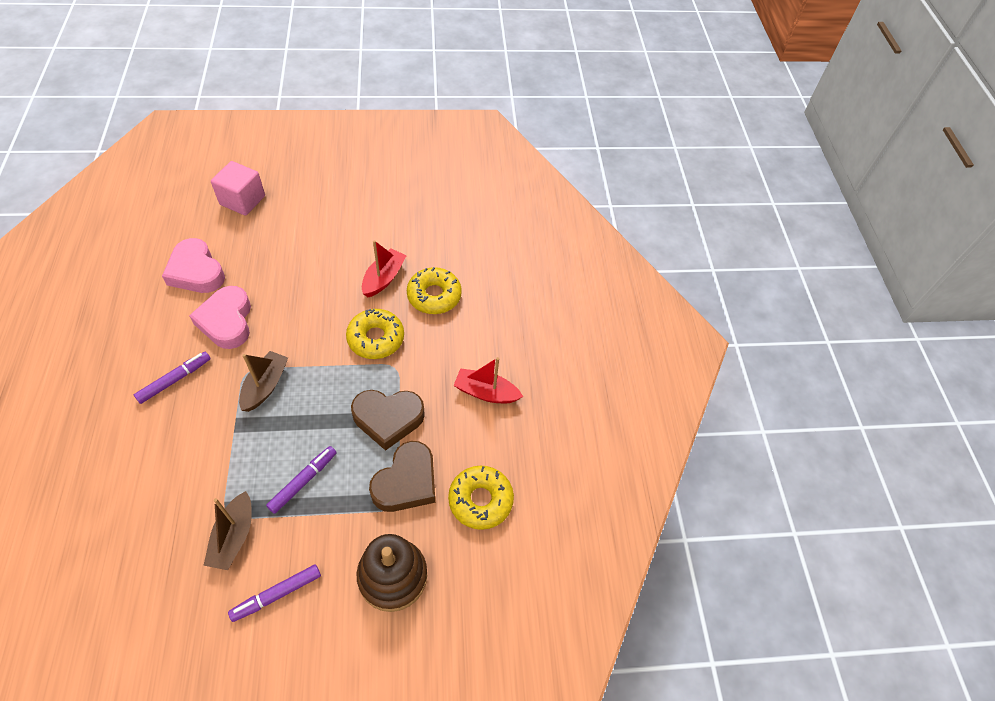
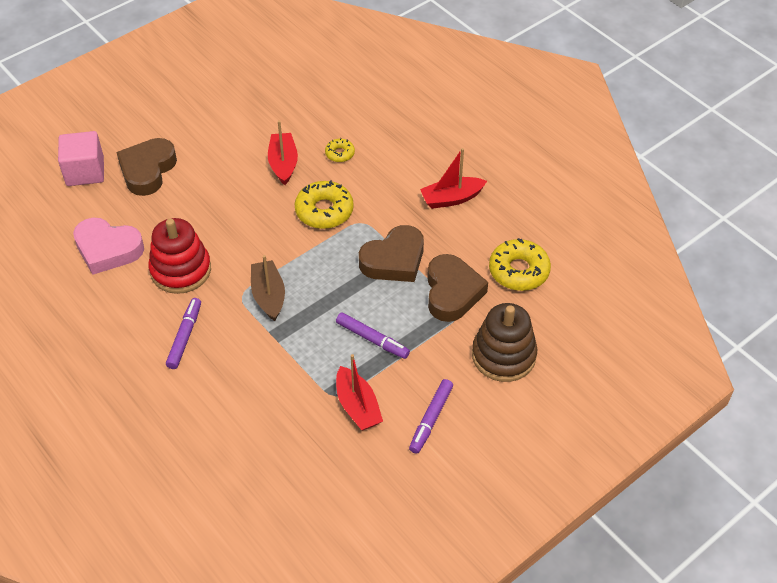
camera: 30 degrees left, 5 degrees down
pink heart [189,286,251,349] -> red stacking toy [148,218,211,294]
brown boat [203,491,252,570] -> red boat [336,354,383,431]
purple marker [266,446,337,514] -> purple marker turned 120 degrees clockwise [336,312,410,359]
yellow donut [407,267,462,314] -> yellow donut [325,138,355,162], size x0.53
none -> brown heart [116,138,177,196]

